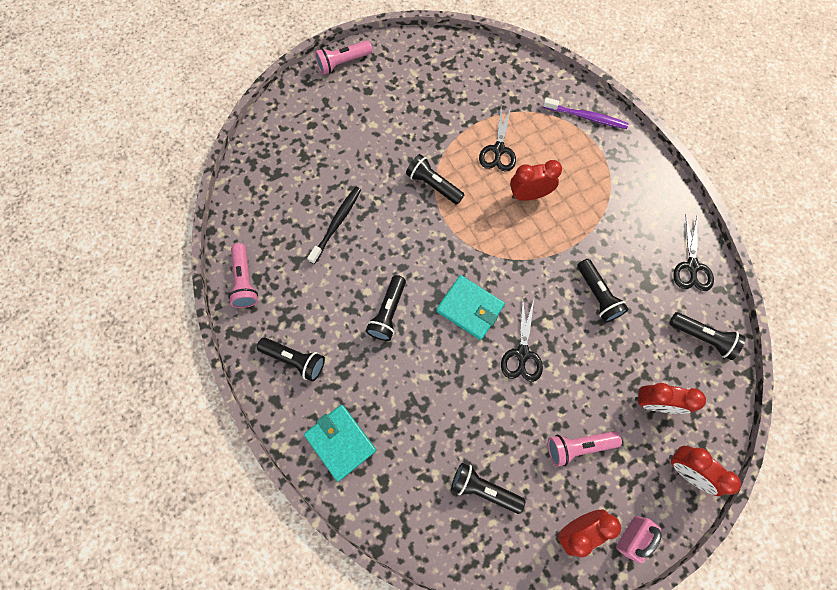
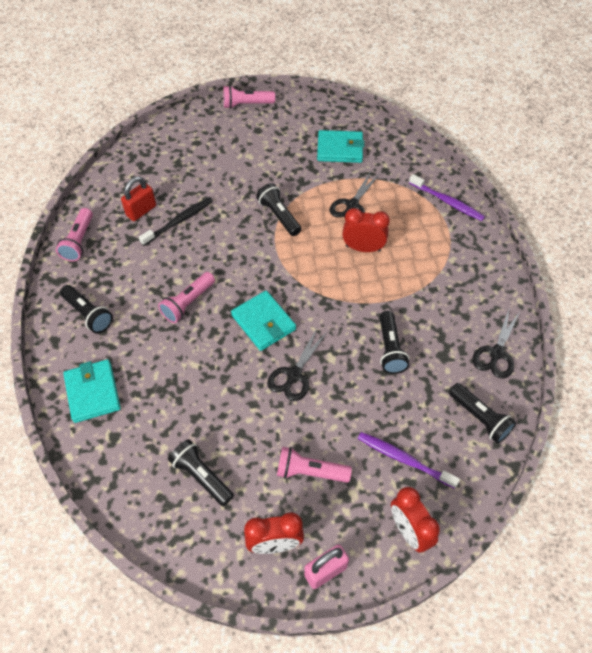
camera: 20 degrees right, 15 degrees down
black flashlight [366,275,406,341] -> pink flashlight [158,272,215,323]
red clock [635,383,706,414] -> purple toothbrush [358,432,460,489]
none -> red padlock [121,176,156,221]
none -> turquoise wallet [317,130,364,163]

